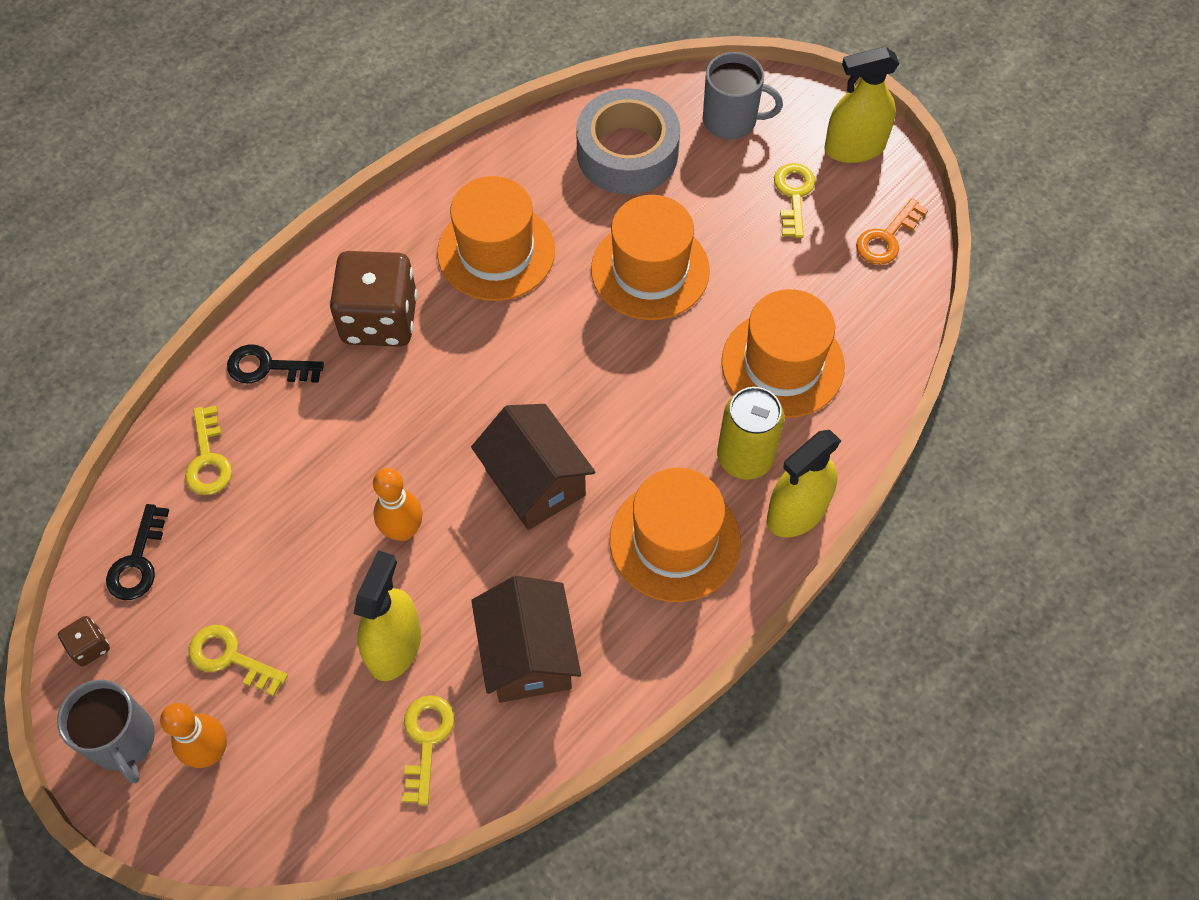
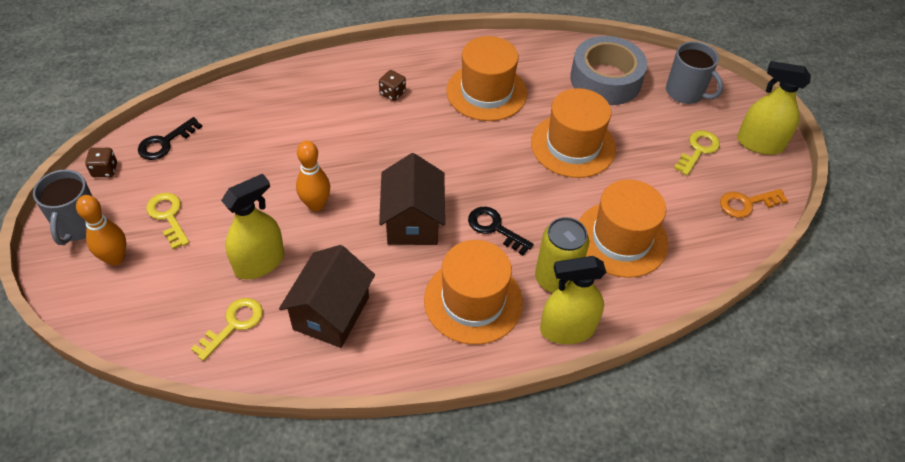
camera: 30 degrees right, 10 degrees down
yellow key [185,406,232,495] -> none
black key [227,344,324,383] -> black key moved to [468,207,534,255]
brown dice [330,251,417,347] -> brown dice [379,70,406,101], size x0.43

